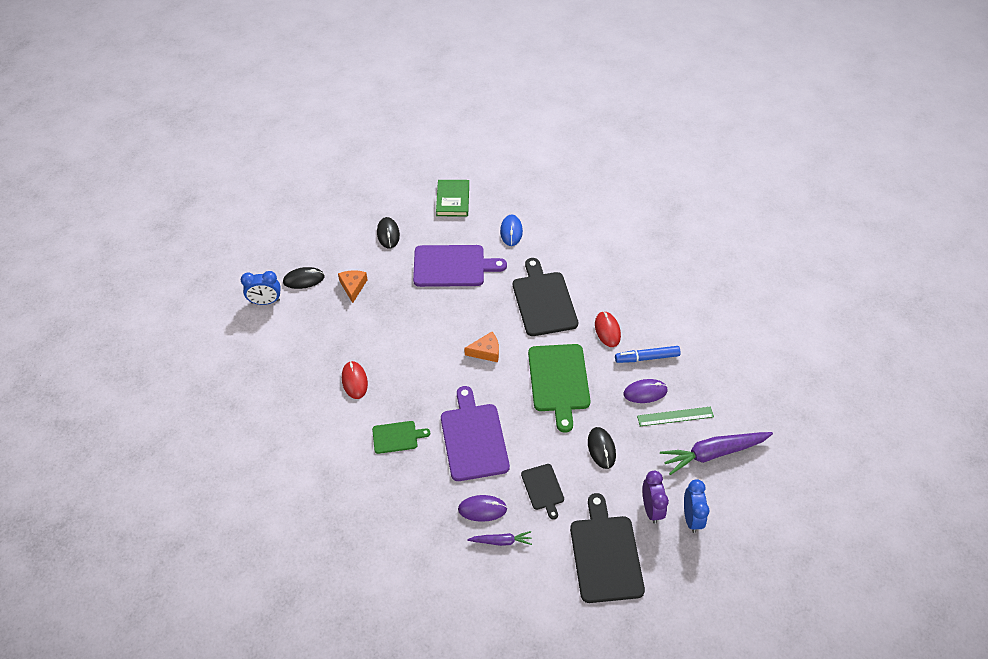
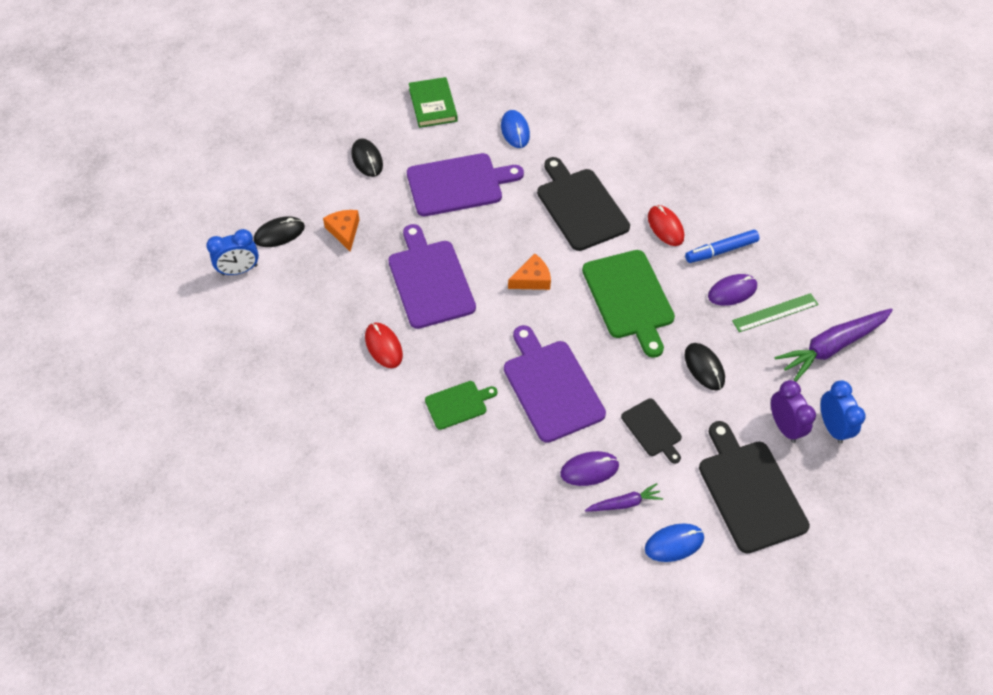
camera: 15 degrees left, 5 degrees up
none -> purple cutting board [388,224,476,329]
none -> blue mouse [645,523,704,562]

